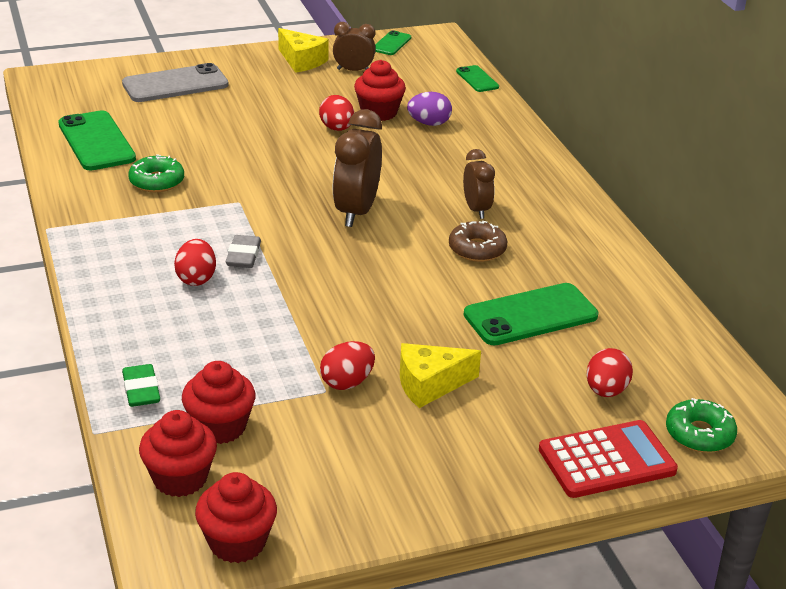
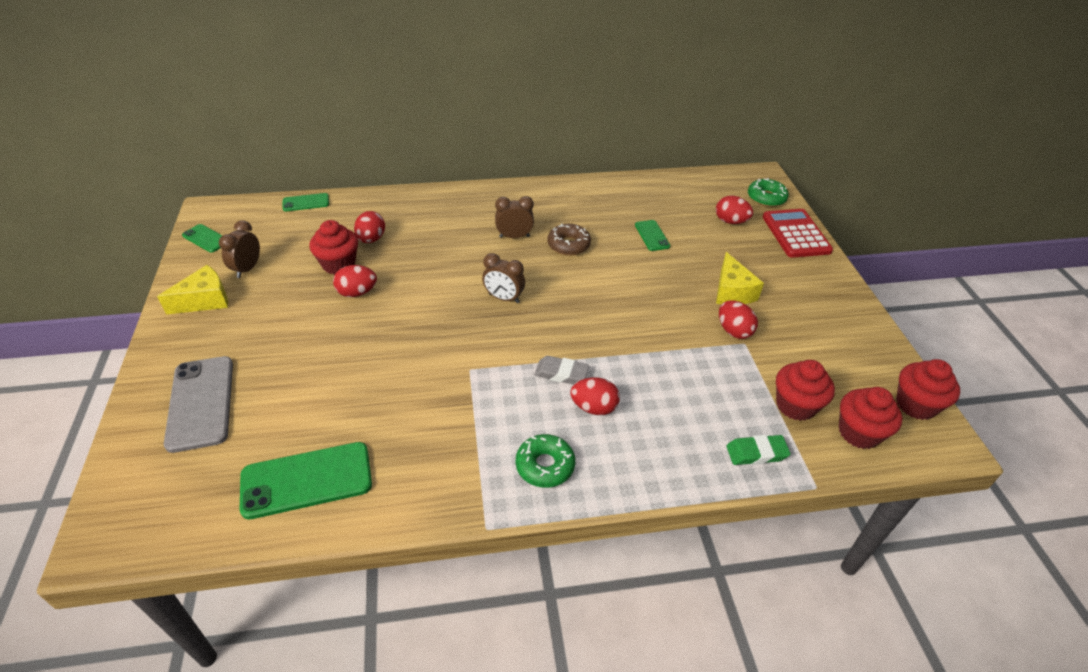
camera: 80 degrees left, 10 degrees up
green donut [128,154,184,192] -> green donut moved to [516,434,575,488]
brown clock [333,109,382,227] -> brown clock [482,253,525,303], size x0.60
purple egg [407,92,452,126] -> red egg [354,211,385,243]
green phone [464,283,598,345] -> green phone [635,220,670,251], size x0.53

